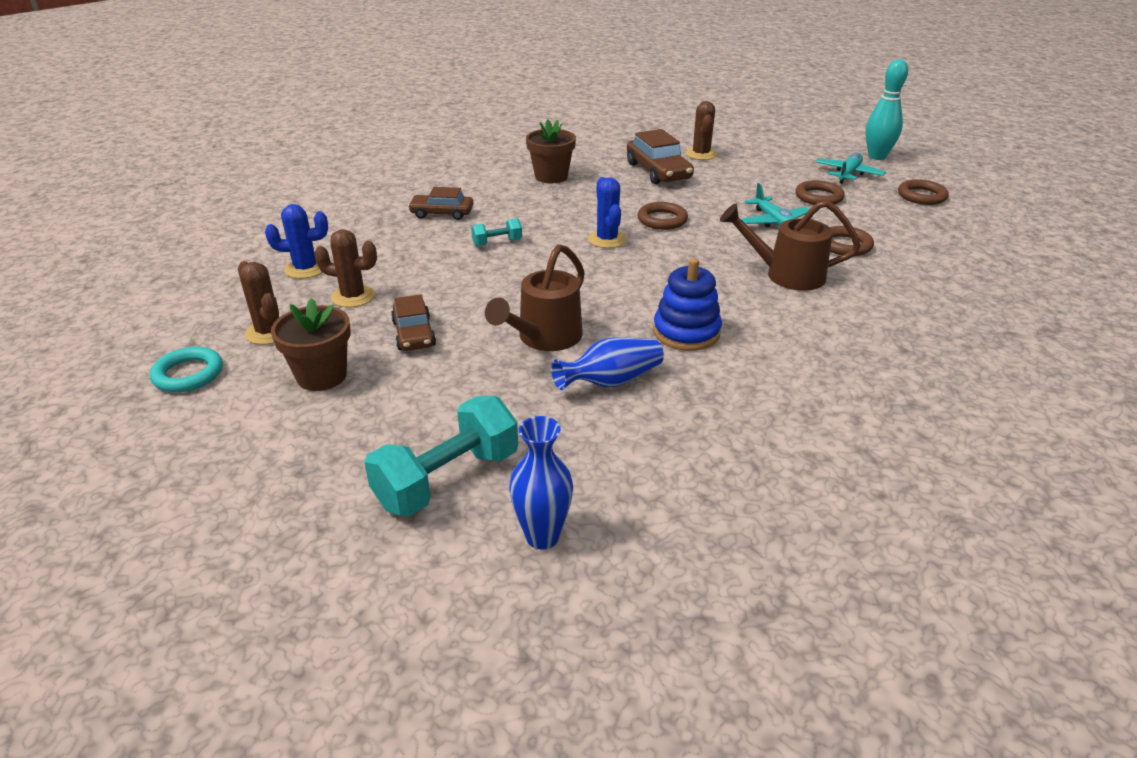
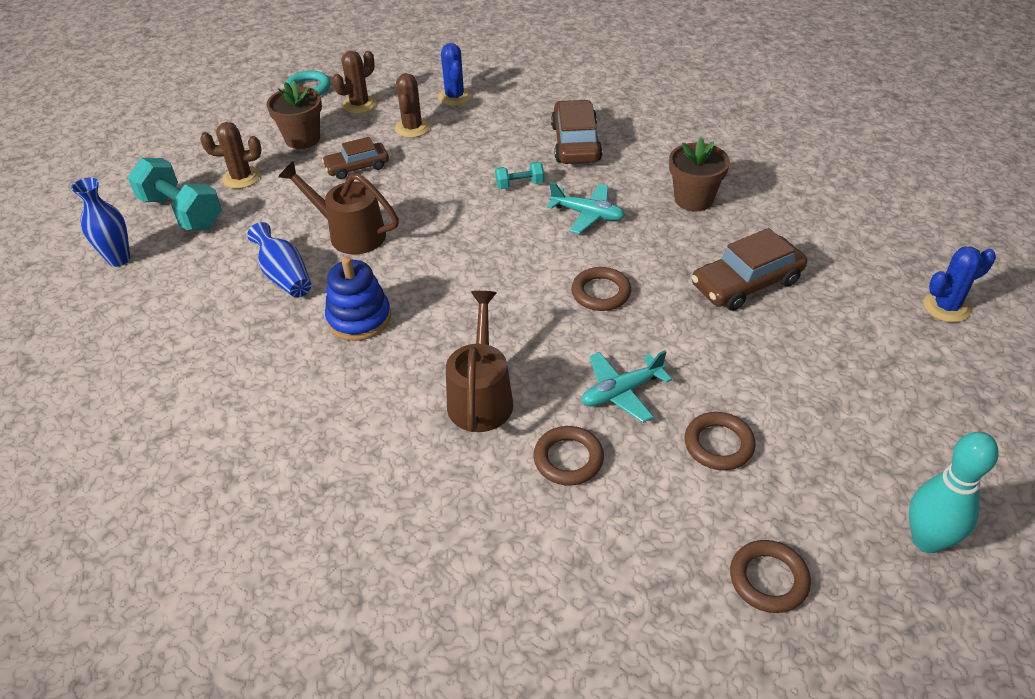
camera: 85 degrees right, 10 degrees up
brown car [408,187,474,220] -> brown car [551,100,603,164], size x1.54
turquoise dumbbell [471,218,522,246] -> turquoise dumbbell turned 75 degrees counterclockwise [495,162,545,189]
blue cactus [588,177,627,248] -> blue cactus moved to [924,246,996,322]
brown cactus [686,101,717,160] -> brown cactus moved to [200,122,262,189]
turquoise plane [816,152,886,184] -> turquoise plane moved to [547,182,625,234]

